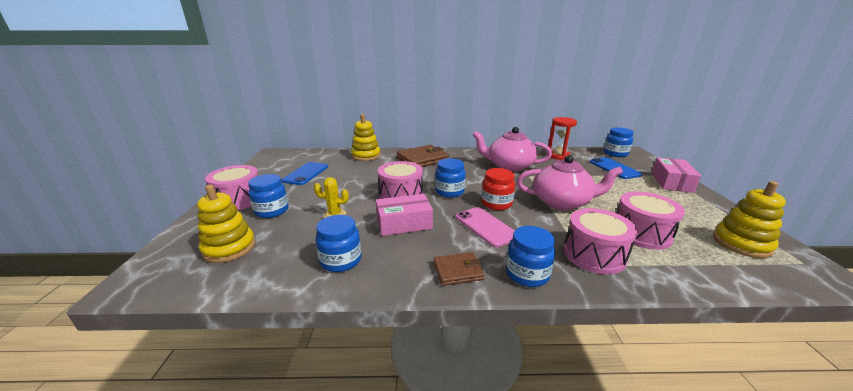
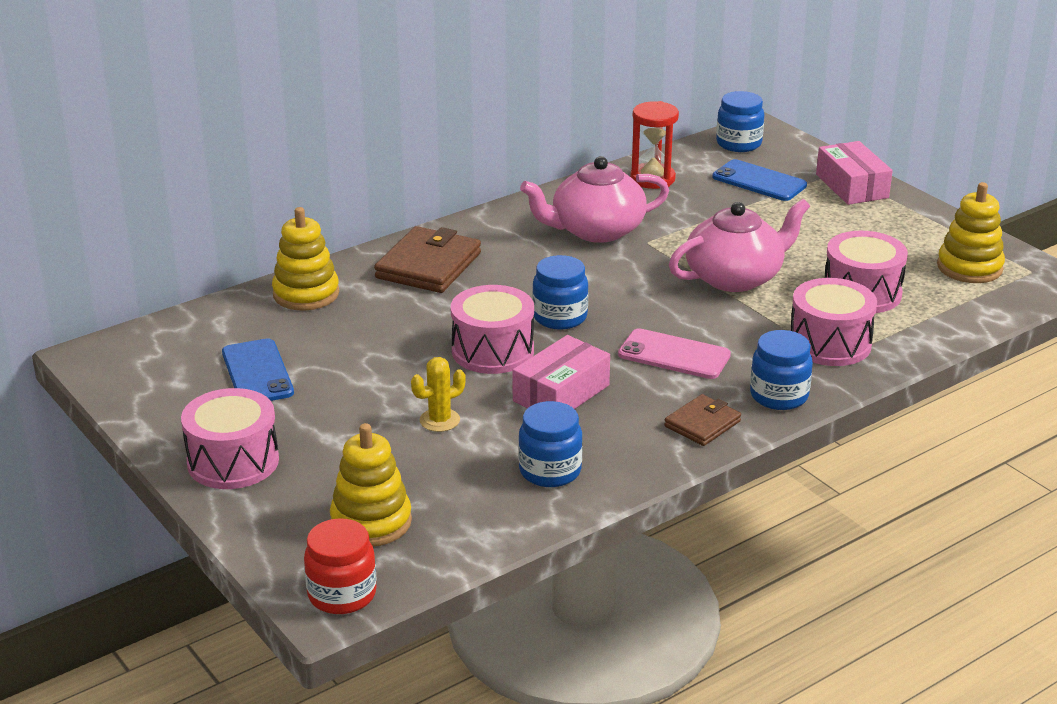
camera: 35 degrees left, 5 degrees up
blue jar [248,174,289,218] -> none
red jar [481,168,515,210] -> red jar moved to [304,518,377,614]

